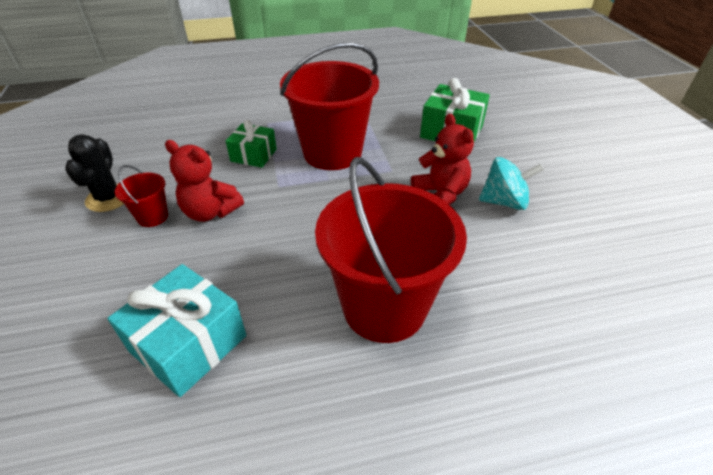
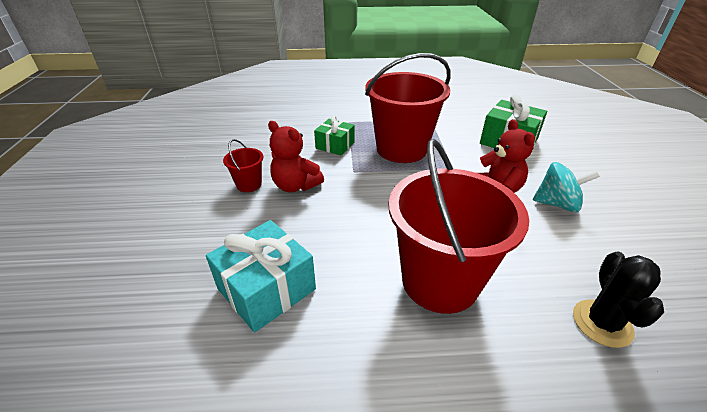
camera: 10 degrees right, 5 degrees down
black cactus [65,134,124,212] -> black cactus moved to [573,252,664,348]

